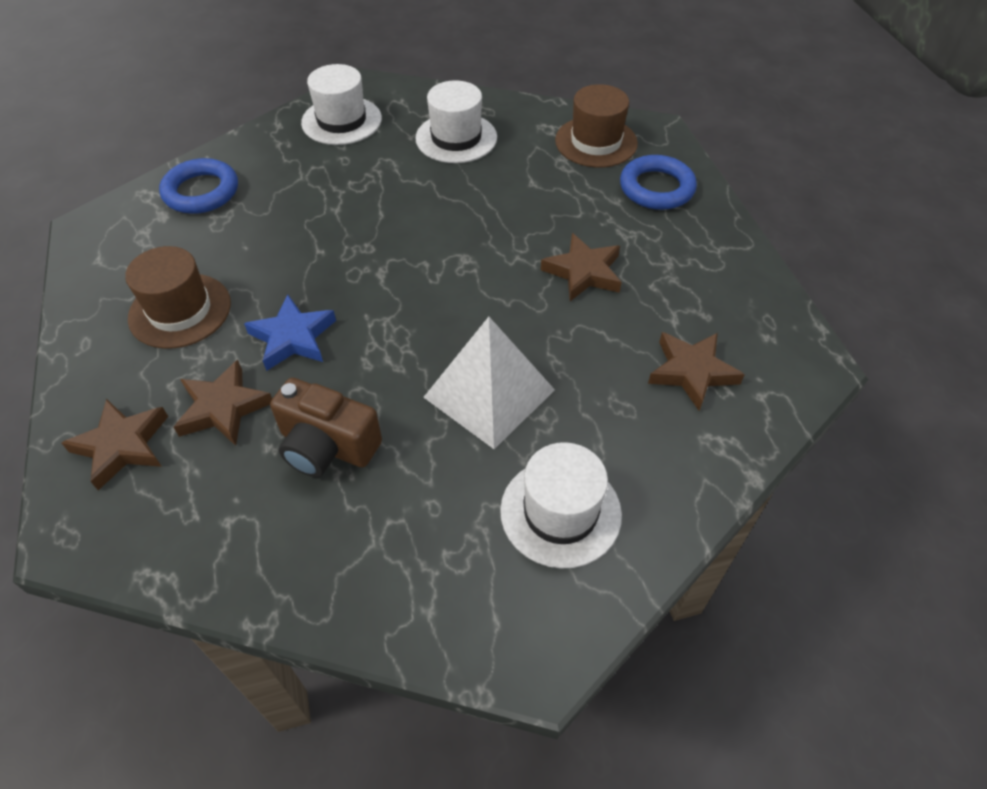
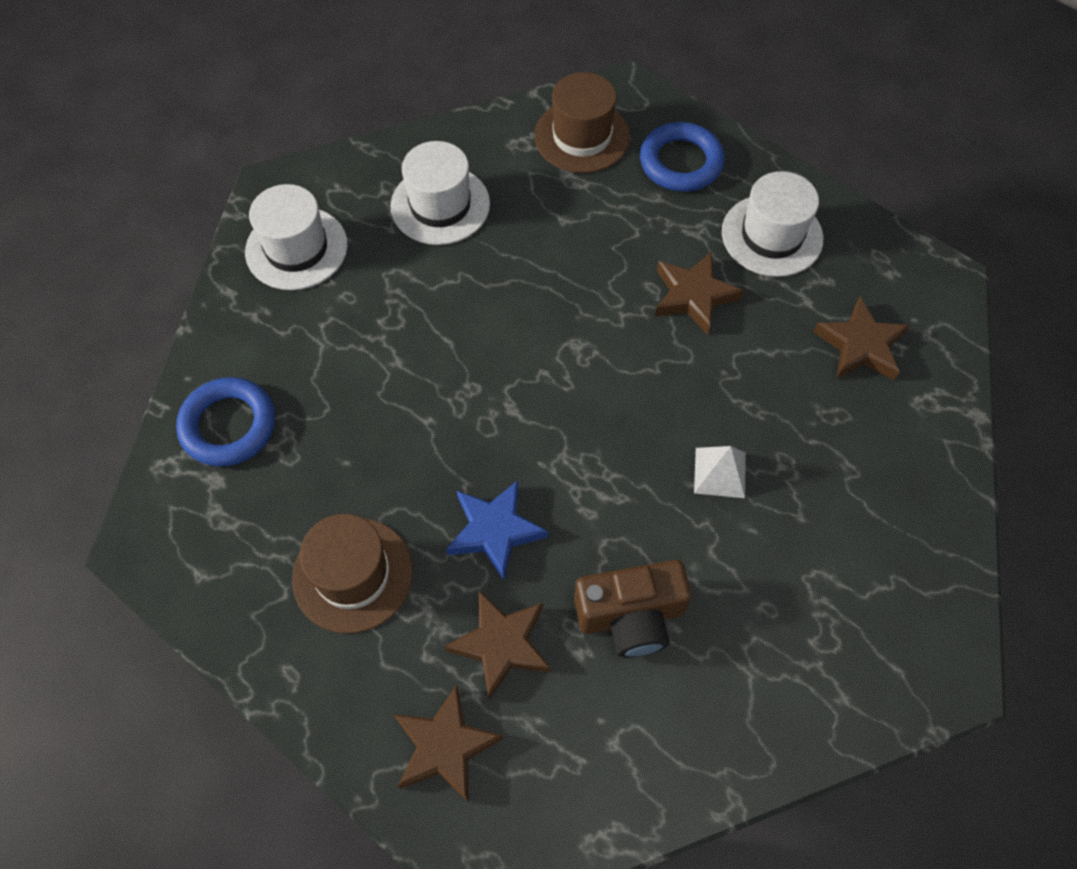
camera: 35 degrees left, 10 degrees up
white pyramid [423,317,555,449] -> white pyramid [694,446,746,498], size x0.51
white hat [500,442,622,569] -> white hat moved to [722,171,823,277]

